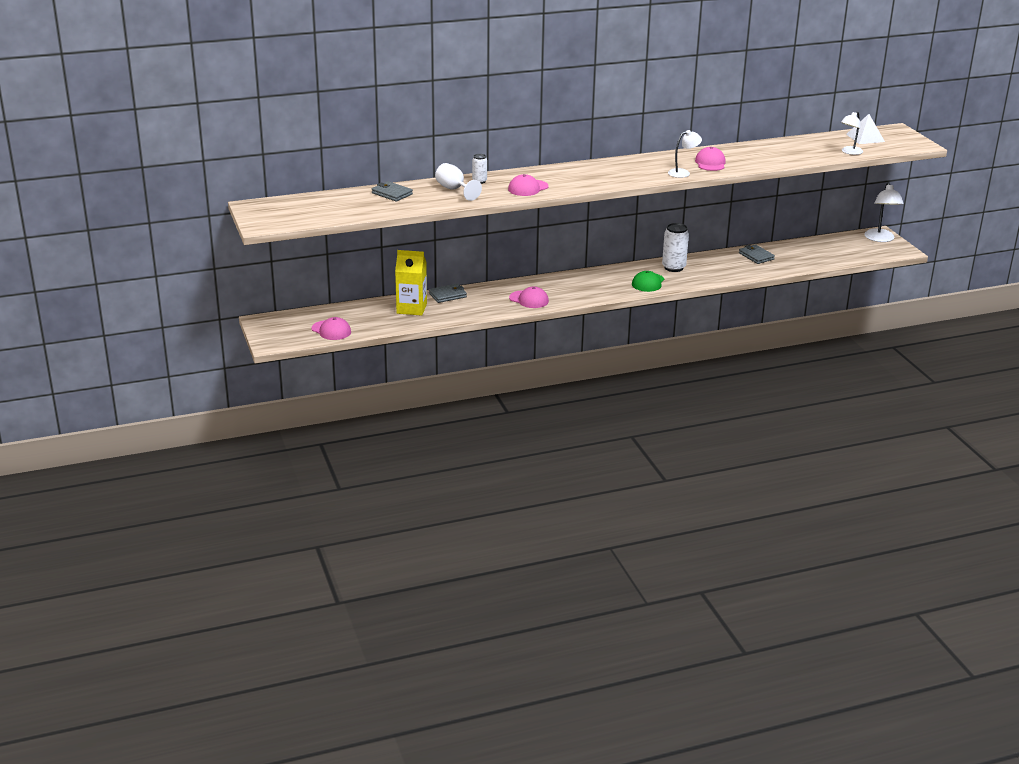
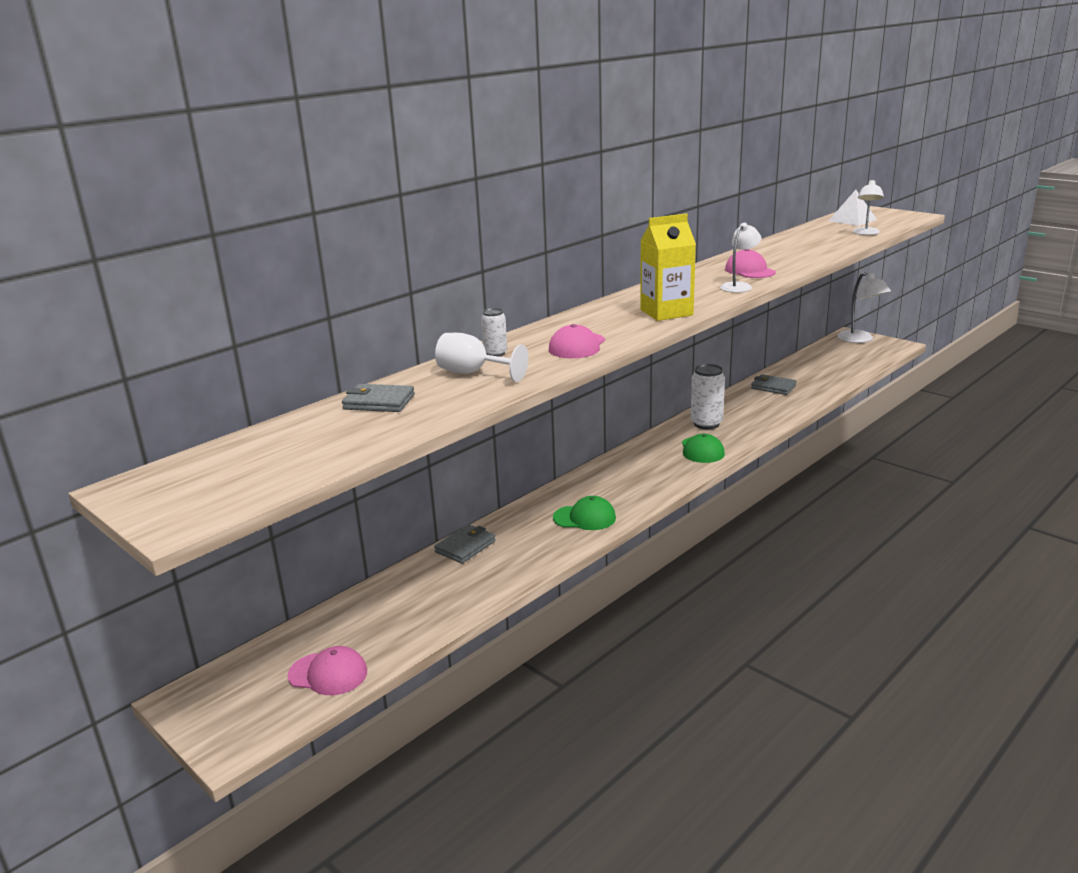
camera: 25 degrees left, 5 degrees down
yellow carton [395,250,427,316] -> yellow carton moved to [640,213,696,321]
pink cap [509,286,549,308] -> green cap [553,496,616,530]

